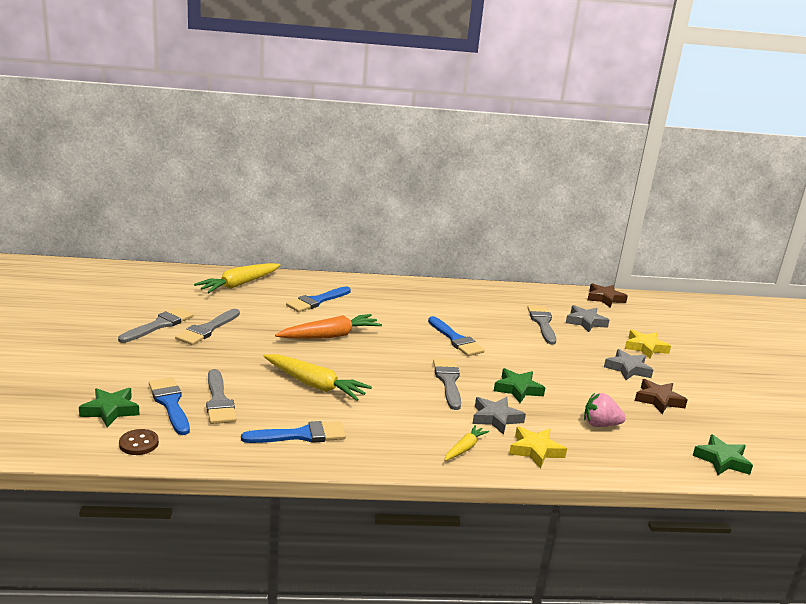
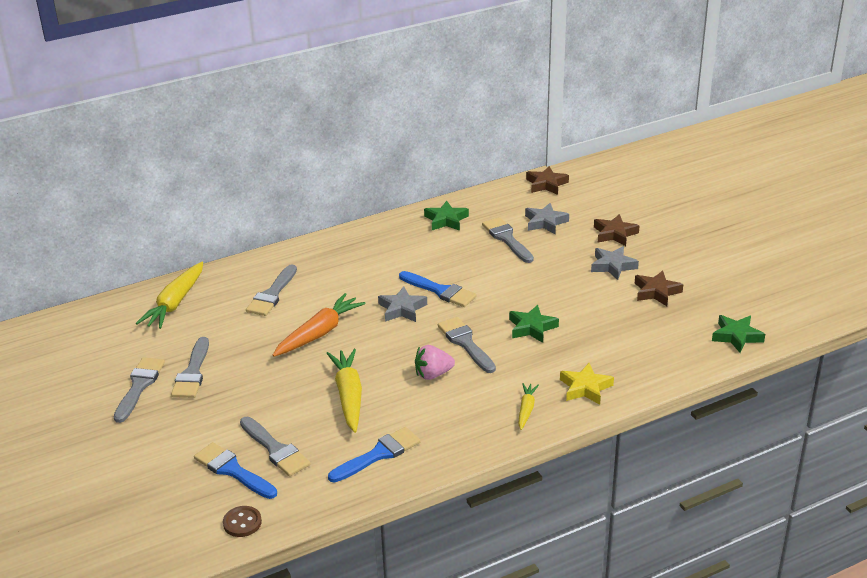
camera: 20 degrees left, 10 degrees up
green star [79,388,140,427] -> green star moved to [424,201,469,231]
yellow carrot [263,354,372,401] -> yellow carrot turned 105 degrees counterclockwise [327,349,362,433]
blue brush [286,286,351,312] -> grey brush [246,264,297,316]
grey star [472,397,526,435] -> grey star moved to [378,286,427,322]
pink strawberry [584,393,626,427] -> pink strawberry moved to [415,345,455,380]
yellow star [625,330,671,359] -> brown star [594,214,640,246]

